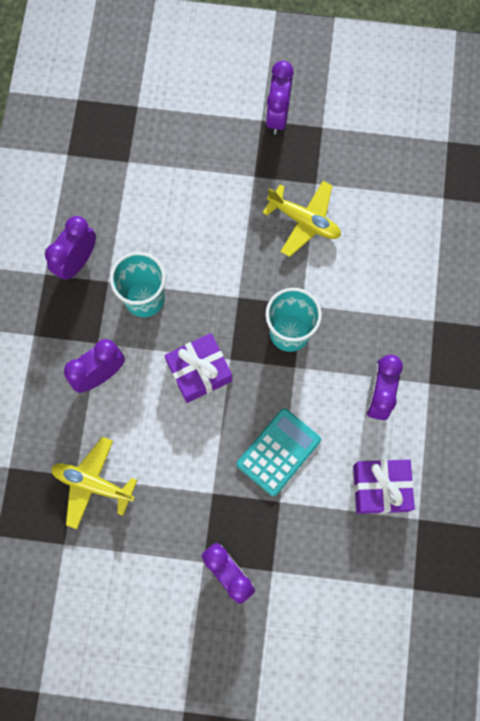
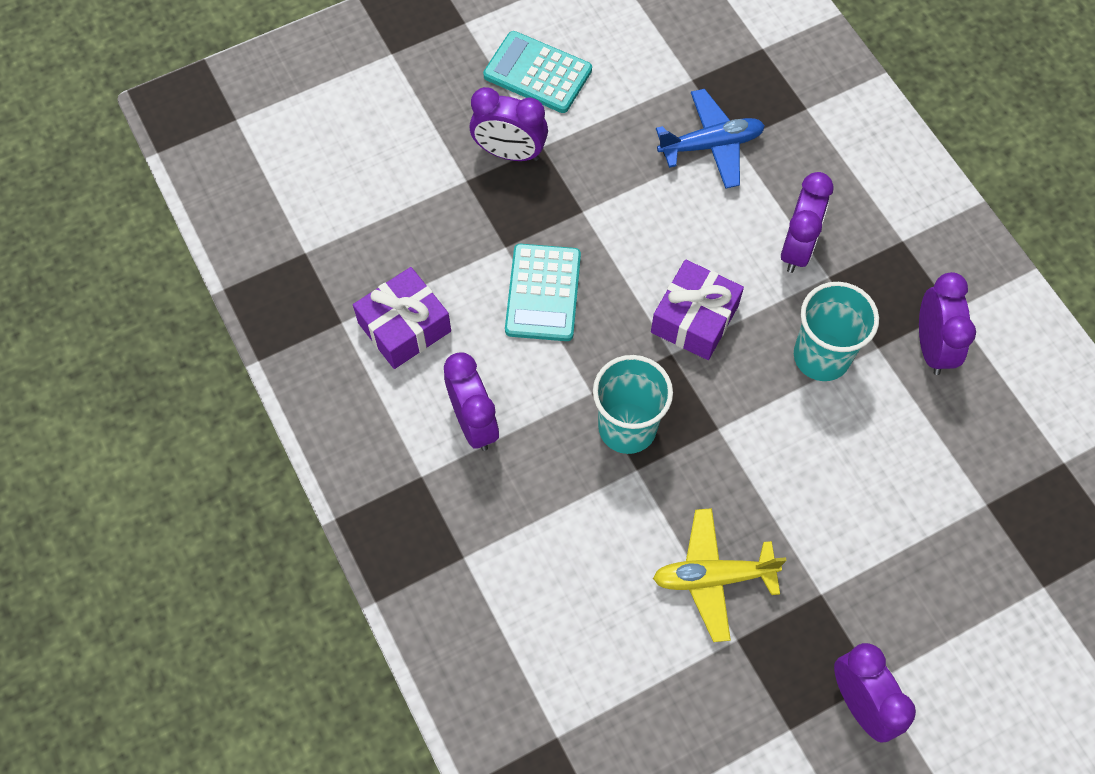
camera: 145 degrees right, 10 degrees down
yellow plane [51,437,137,529] -> blue plane [656,89,765,189]
none -> turquoise calculator [483,31,592,113]

